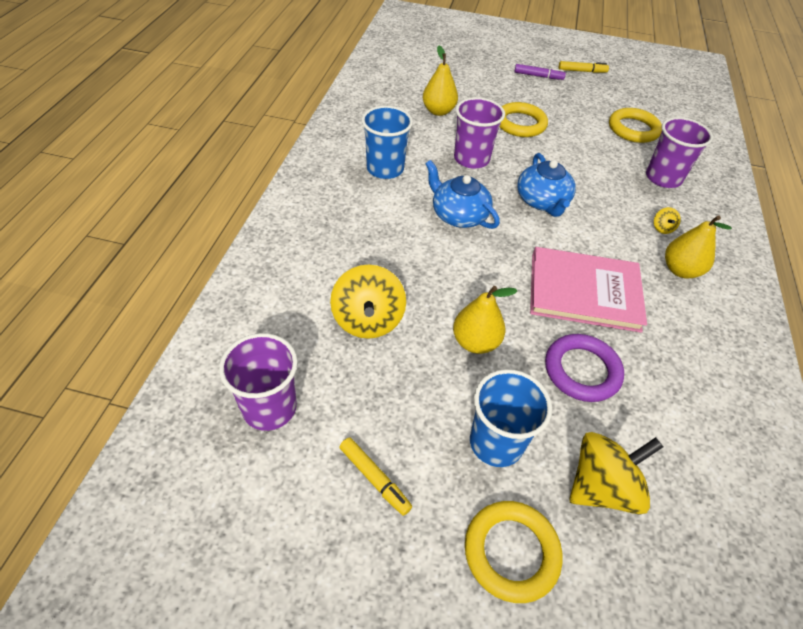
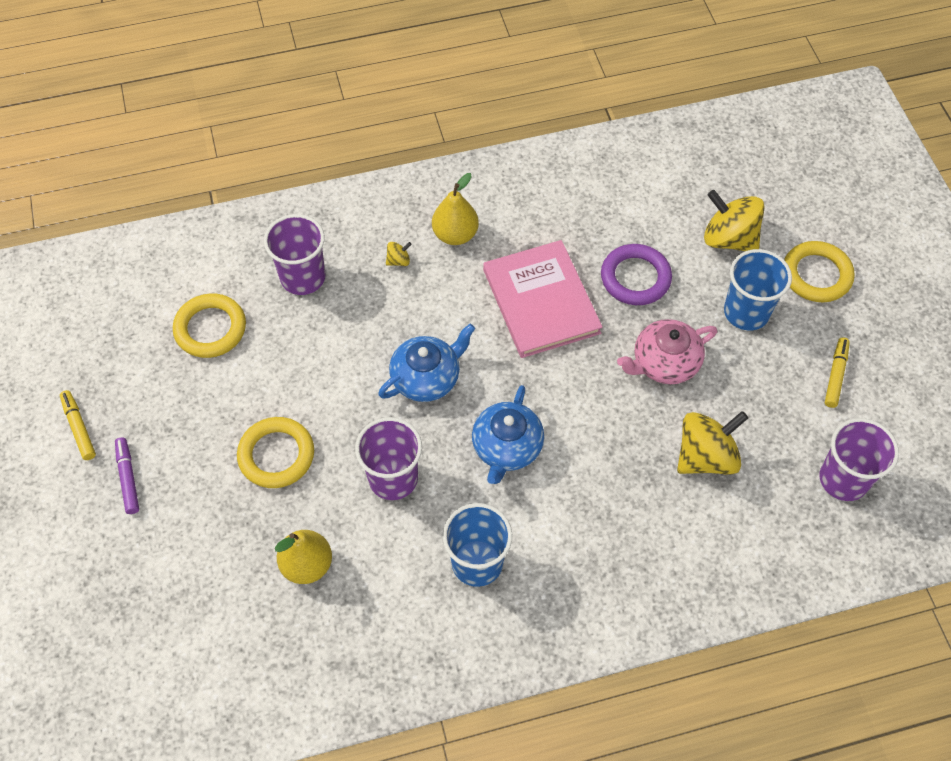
camera: 115 degrees left, 10 degrees up
yellow pear [453,286,517,354] -> pink teapot [617,319,717,384]

